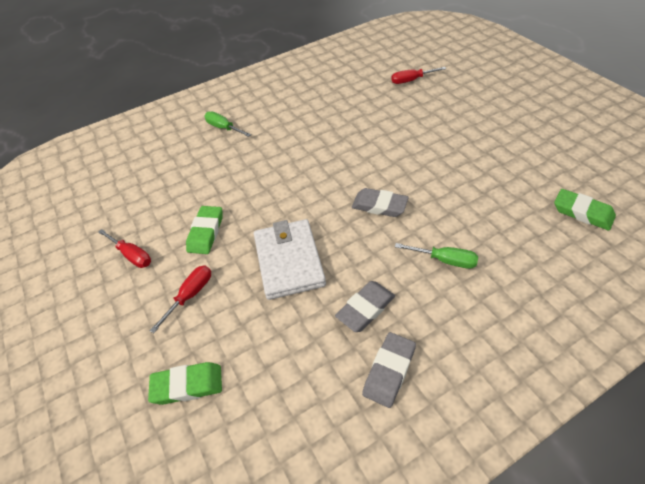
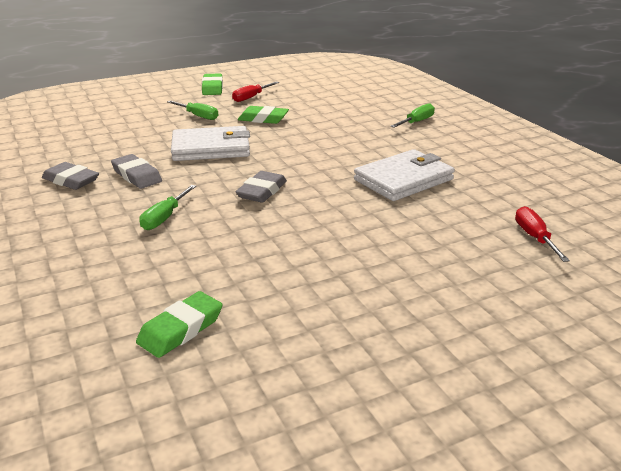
camera: 90 degrees right, 20 degrees down
green eraser [148,362,222,405] -> green eraser moved to [202,73,223,95]
red screwdriver [150,265,211,333] -> green screwdriver [167,101,218,120]
none -> white wallet [354,149,455,201]

